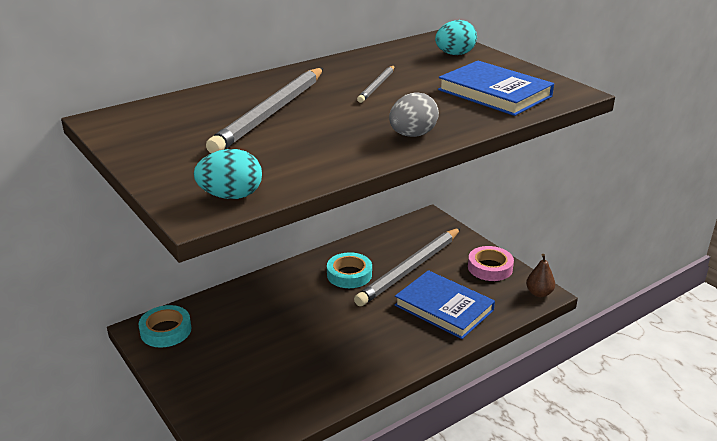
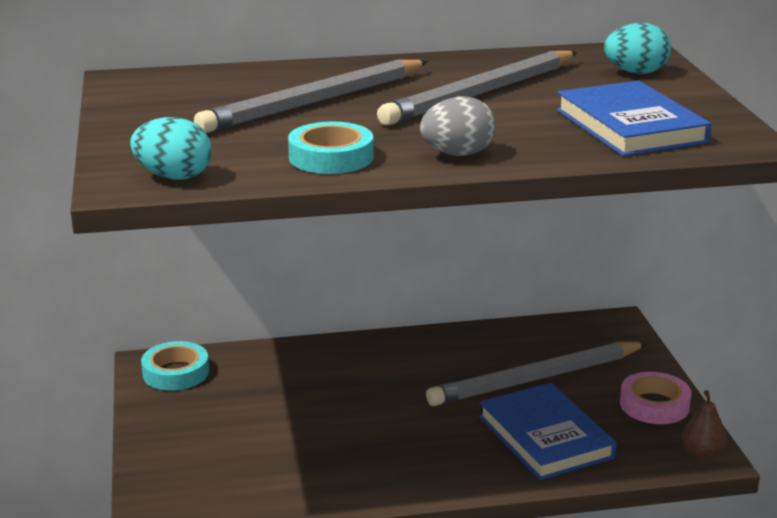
camera: 25 degrees right, 5 degrees down
turquoise tape [327,252,372,288] -> turquoise tape moved to [288,121,374,174]
grey pencil [357,66,395,103] -> grey pencil [377,51,577,125], size x2.06

